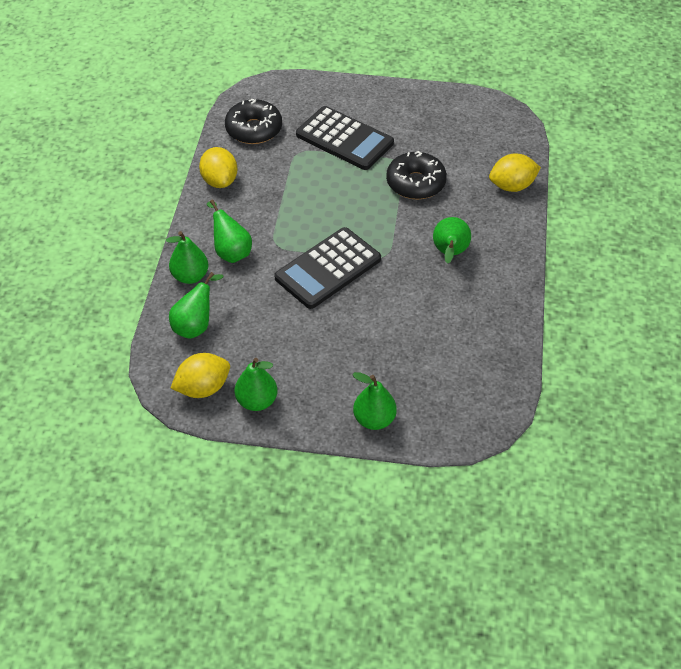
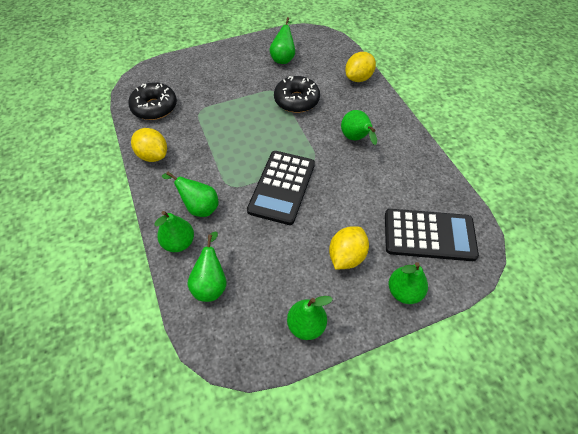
camera: 30 degrees left, 5 degrees up
yellow lemon [171,353,230,398] -> yellow lemon moved to [329,226,369,269]
black calculator [296,106,394,170] -> black calculator moved to [385,209,479,261]
none -> green pear [269,17,295,64]

